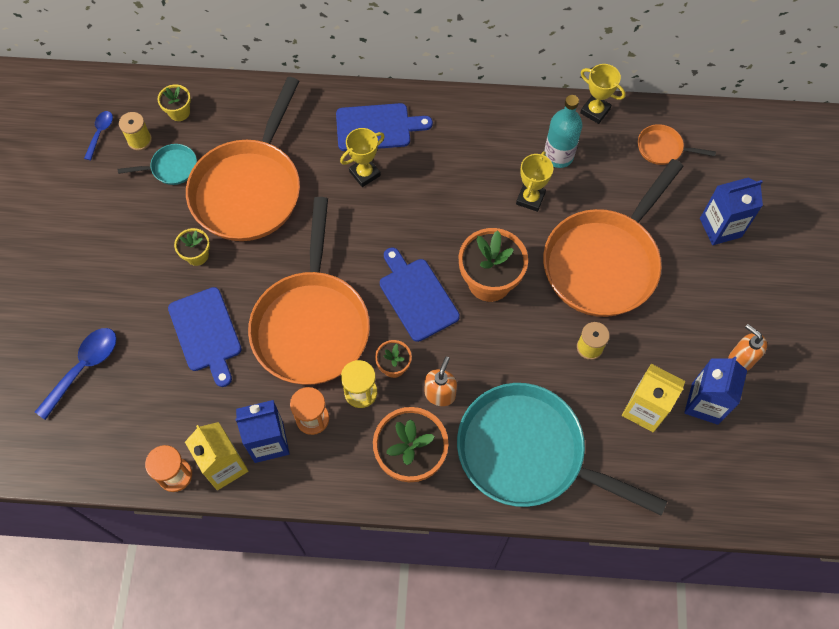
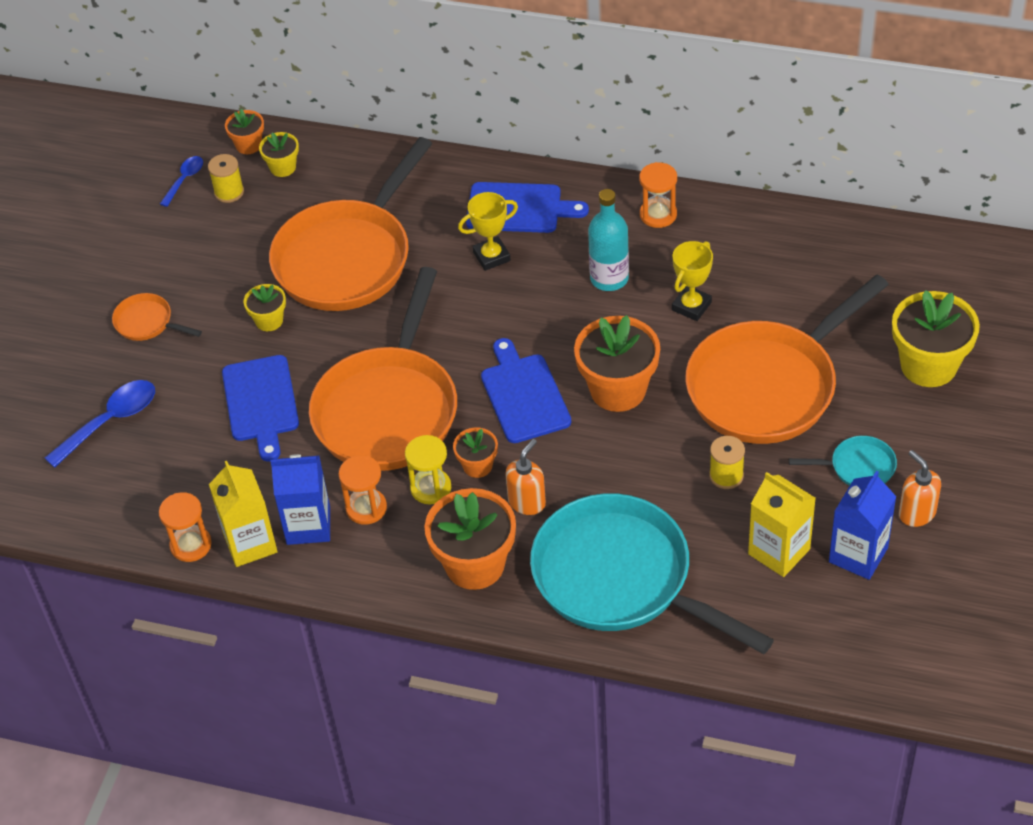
camera: 15 degrees right, 15 degrees down
turquoise pan [118,144,197,185] -> turquoise pan moved to [789,436,897,486]
turquoise bottle [544,95,582,168] -> turquoise bottle moved to [588,189,629,291]
yellow trophy [580,64,626,124] -> none
orange pan [638,124,716,165] -> orange pan moved to [112,293,202,341]
blue carton [700,177,763,245] -> yellow flower pot [892,290,980,387]
none -> orange flower pot [225,109,264,154]
none -> orange hourglass [639,162,677,228]

